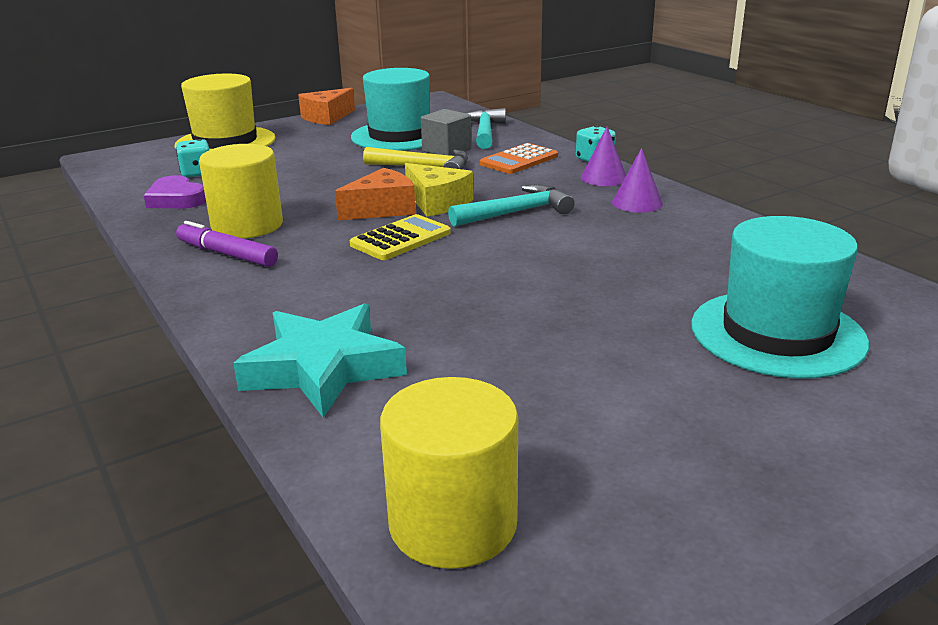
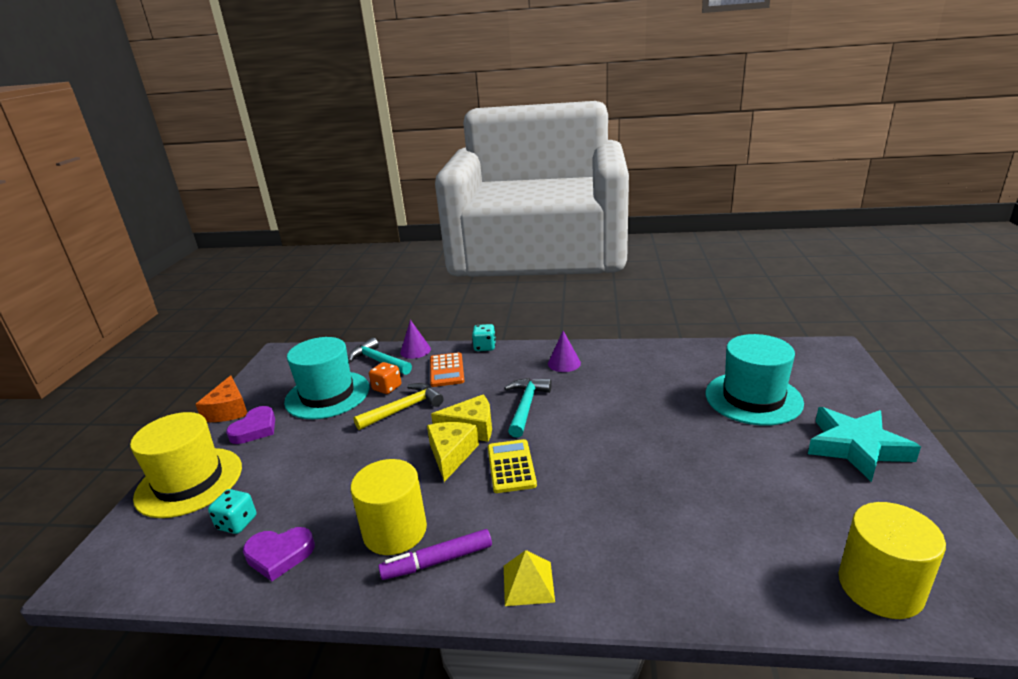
camera: 50 degrees left, 0 degrees up
turquoise star [233,304,407,417] -> turquoise star moved to [808,407,921,482]
orange cheese [335,168,416,220] -> yellow cheese [427,422,479,482]
grey cube [421,109,471,156] -> orange dice [369,362,401,394]
purple cone [581,127,626,186] -> purple cone moved to [400,320,431,359]
none -> purple heart [226,406,275,444]
none -> yellow pyramid [504,550,555,606]

